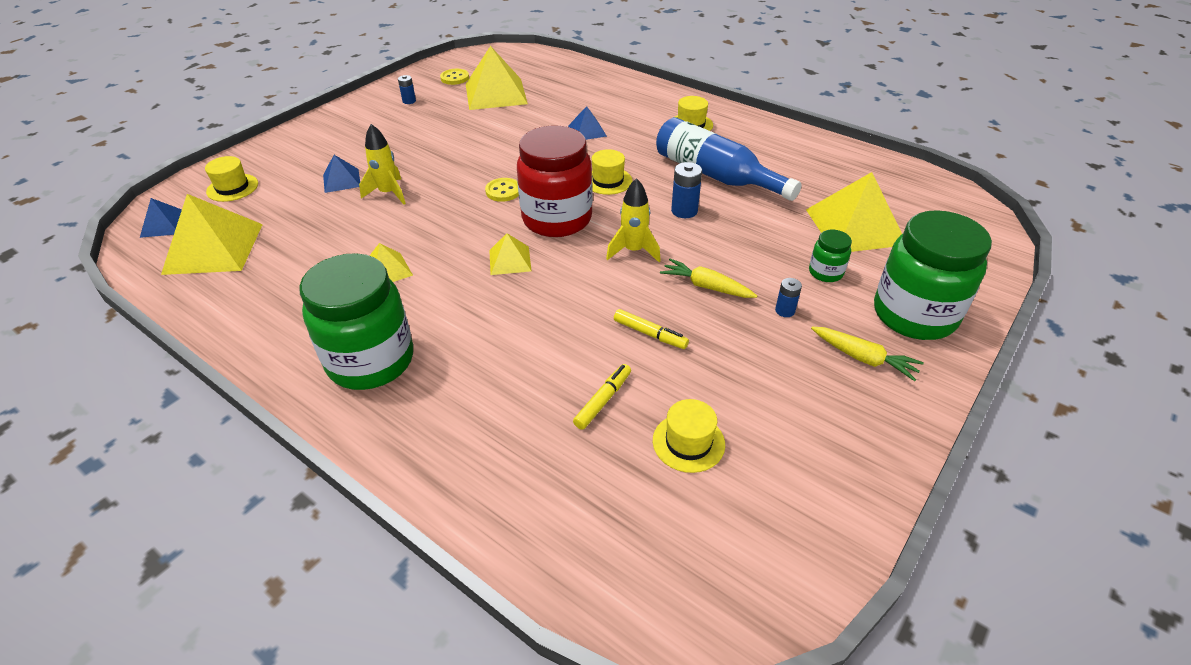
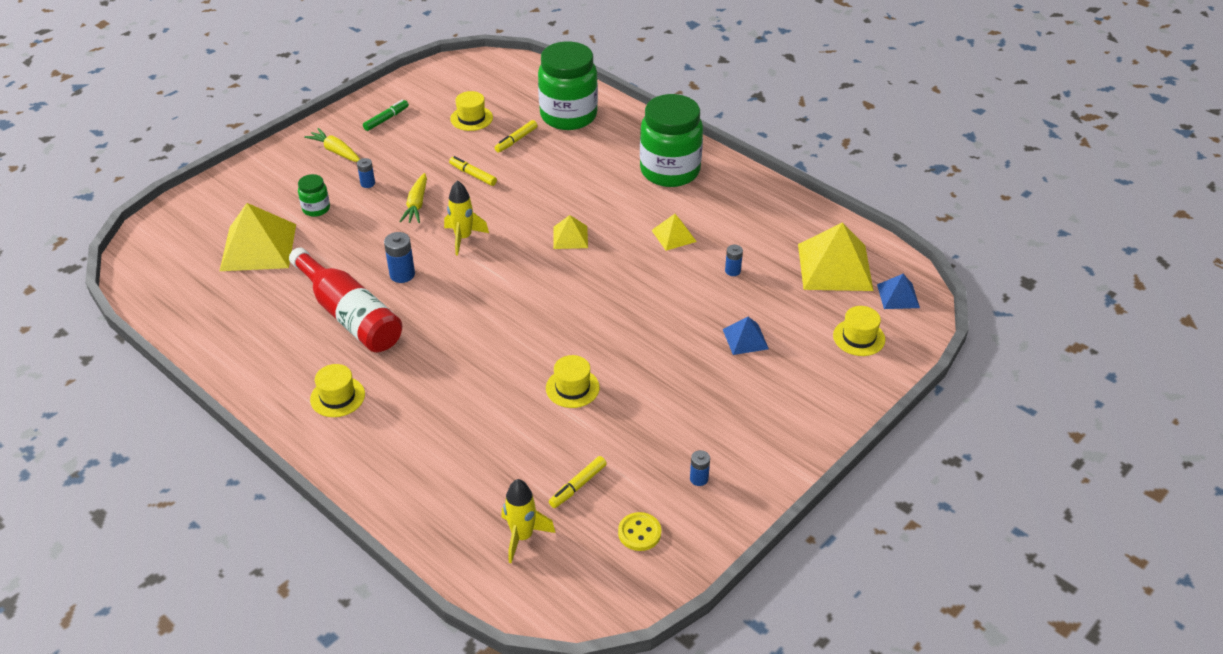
camera: 175 degrees left, 0 degrees up
yellow rocket [359,124,406,205] -> yellow rocket moved to [501,479,556,563]
yellow pyramid [466,46,528,110] -> yellow marker [549,456,607,508]
yellow button [485,178,519,202] -> none
red jar [517,126,593,237] -> none
blue pyramid [568,106,607,140] -> none
yellow hat [592,149,632,195] -> yellow hat moved to [546,355,600,408]
blue bottle [656,117,802,201] -> red bottle [289,247,402,353]
yellow carrot [660,258,757,298] -> yellow carrot turned 60 degrees clockwise [399,173,427,223]
green jar [874,210,992,340] -> green jar moved to [538,42,598,130]
none -> green marker [363,100,409,131]
none -> blue battery [725,245,743,276]

